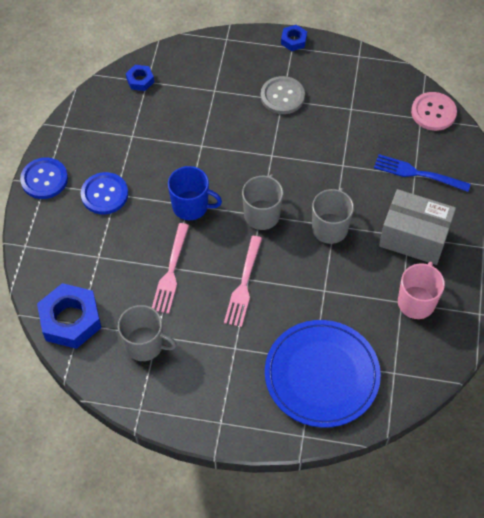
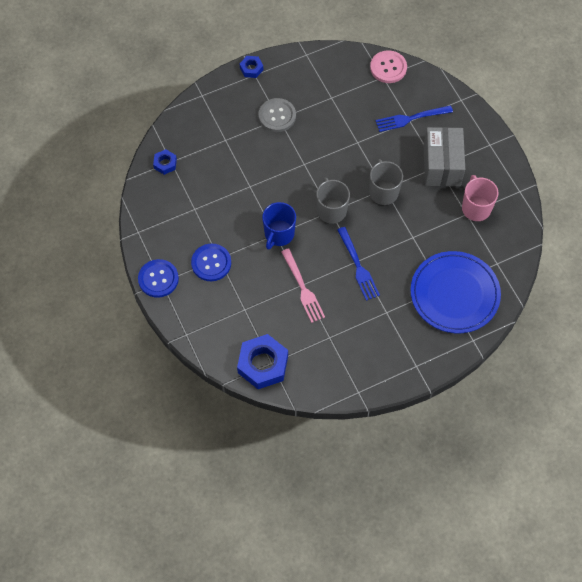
camera: 35 degrees left, 5 degrees up
grey mug [118,305,177,361] -> none
blue mug [168,166,222,220] -> blue mug turned 135 degrees clockwise [262,202,296,250]
pink fork [224,236,262,327] -> blue fork [337,227,380,300]
grey box [379,189,456,265] -> grey box turned 75 degrees counterclockwise [424,127,465,186]

